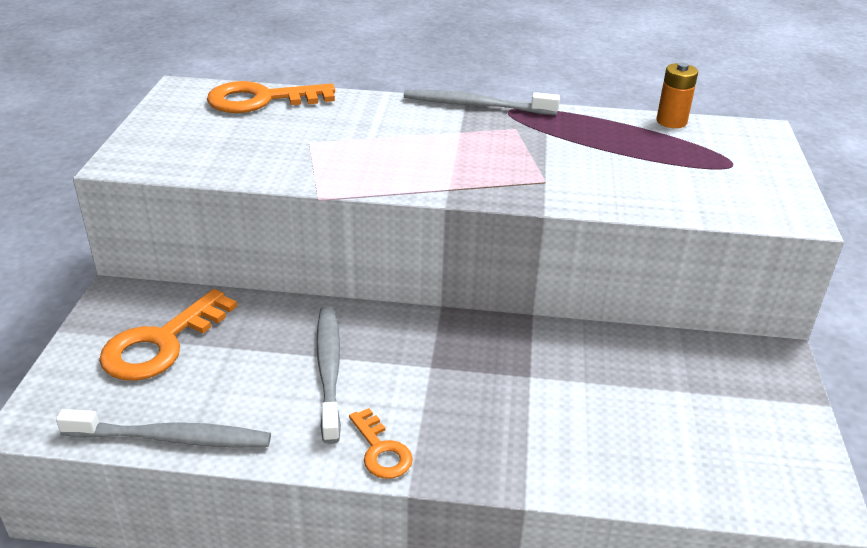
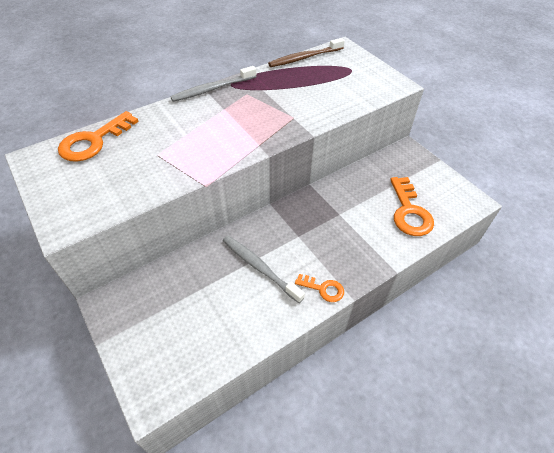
camera: 40 degrees left, 15 degrees up
grey toothbrush [56,409,271,447] -> none
orange key [99,289,237,381] -> orange key moved to [390,177,434,236]
orange battery [656,63,698,128] -> brown toothbrush [268,38,345,67]

